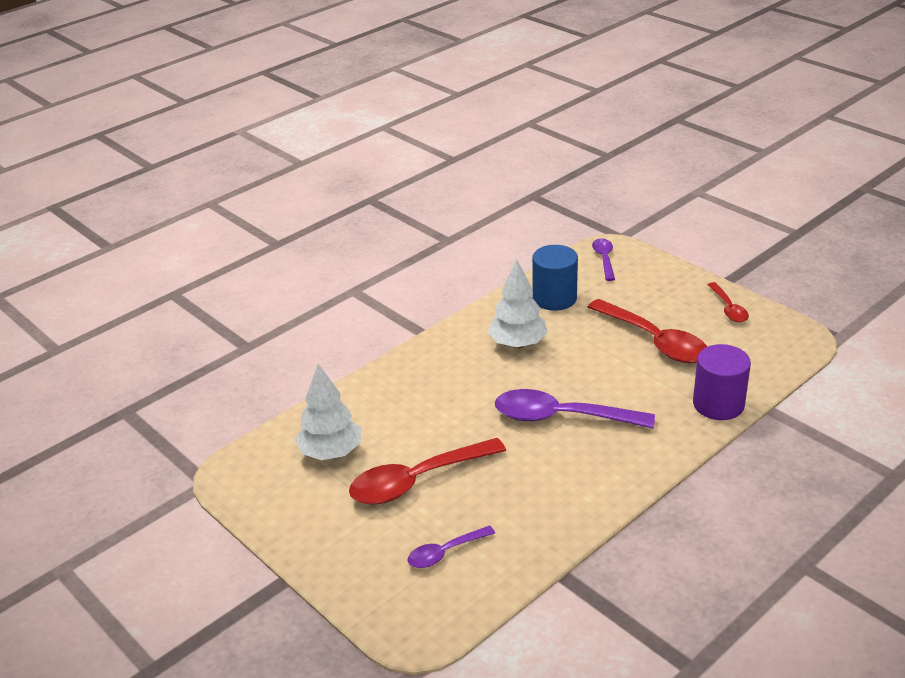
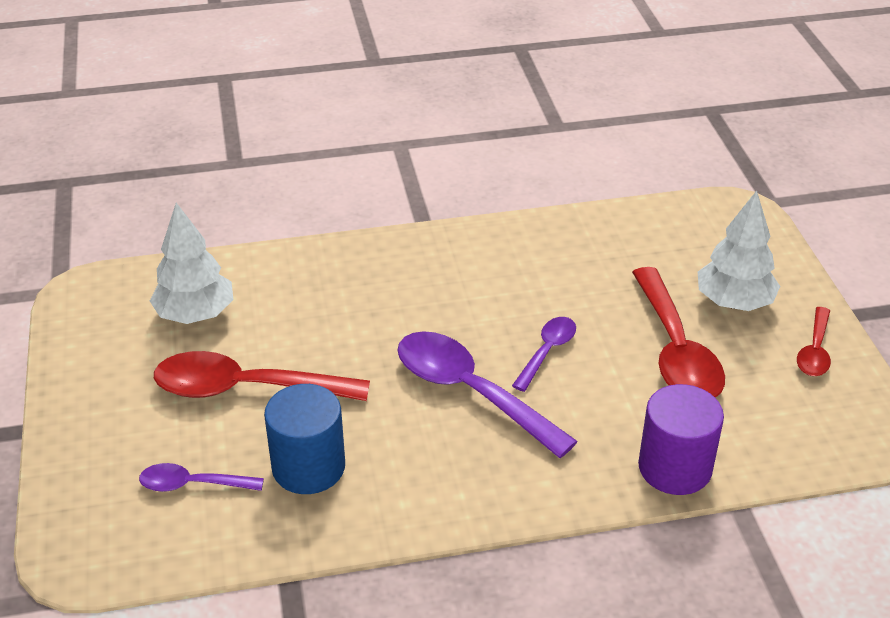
camera: 30 degrees right, 5 degrees up
white tree [488,259,548,348] -> white tree moved to [698,190,780,311]
blue cylinder [532,245,578,311] -> blue cylinder moved to [264,384,345,494]
purple spoon [592,238,615,281] -> purple spoon moved to [512,317,576,392]

